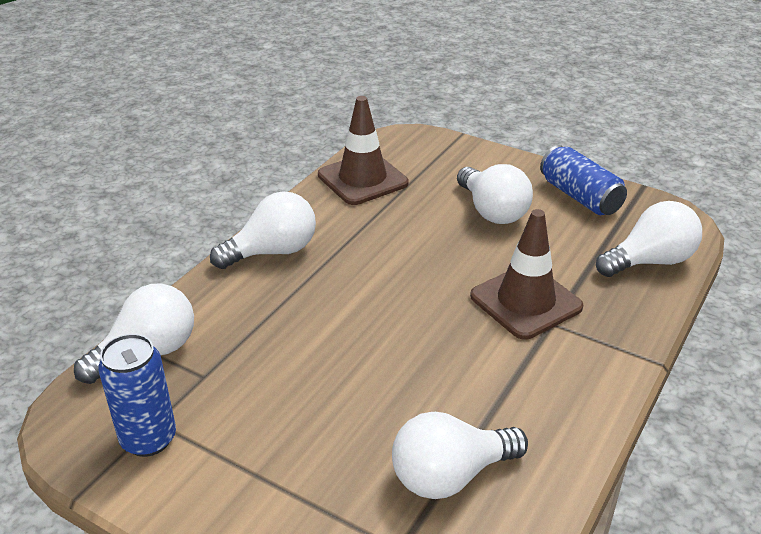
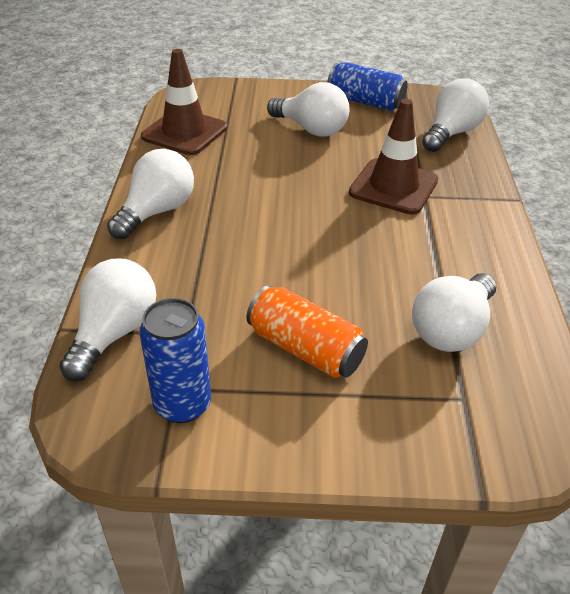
camera: 30 degrees left, 5 degrees up
none -> orange can [247,285,368,378]

